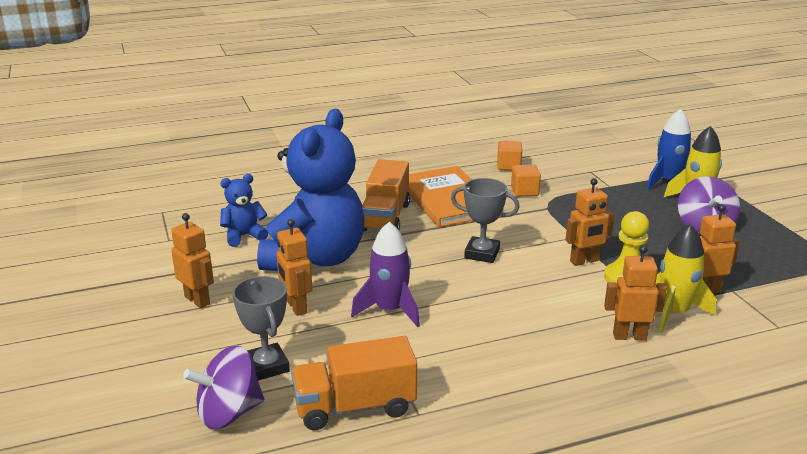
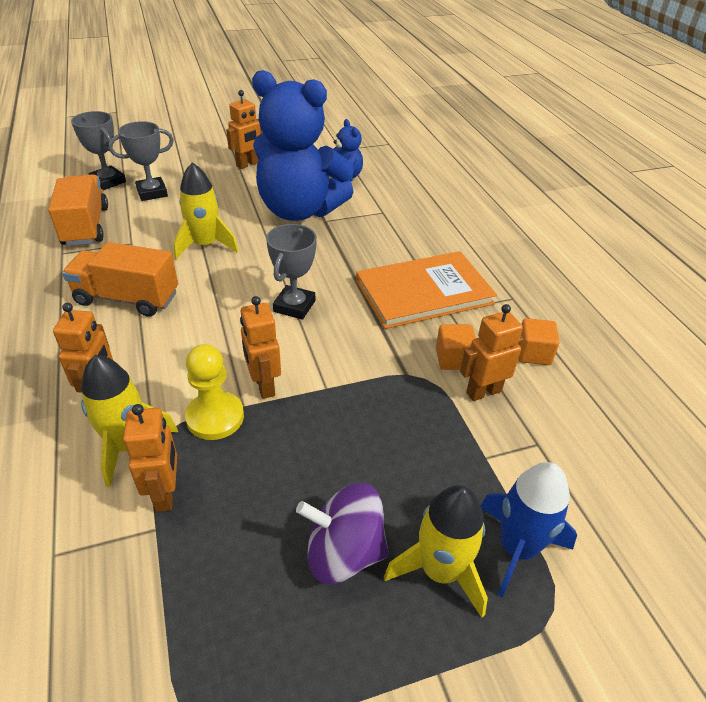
camera: 90 degrees right, 15 degrees up
purple spinning top [183,346,264,429] -> grey trophy [71,111,126,190]
orange robot [277,219,312,316] -> orange robot moved to [460,304,524,401]
purple rocket [351,222,420,327] -> yellow rocket [173,162,238,259]
orange truck [362,159,410,232] -> orange truck moved to [62,242,178,317]

